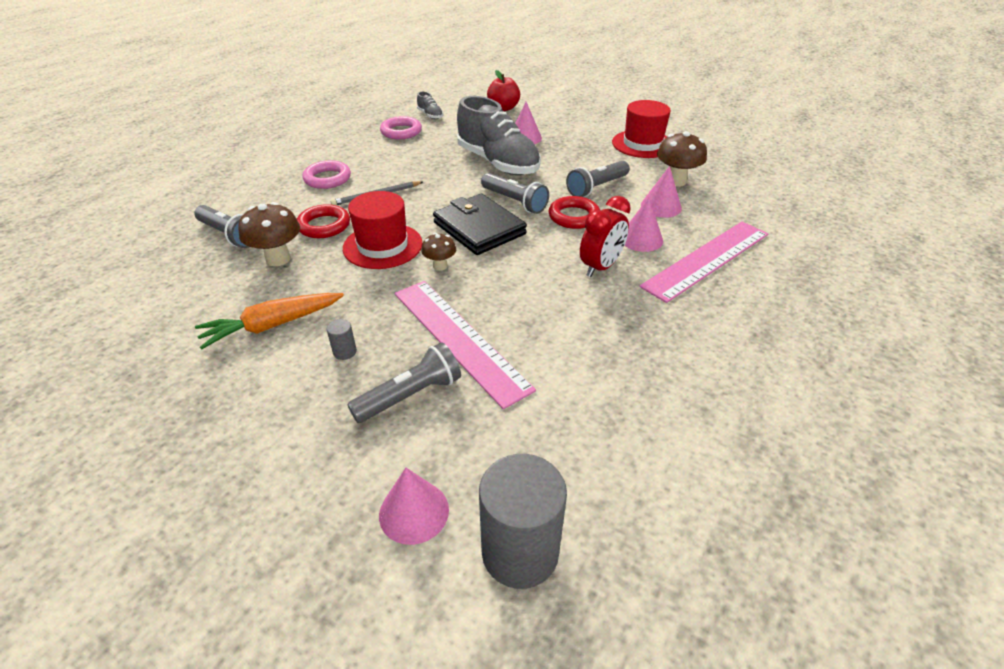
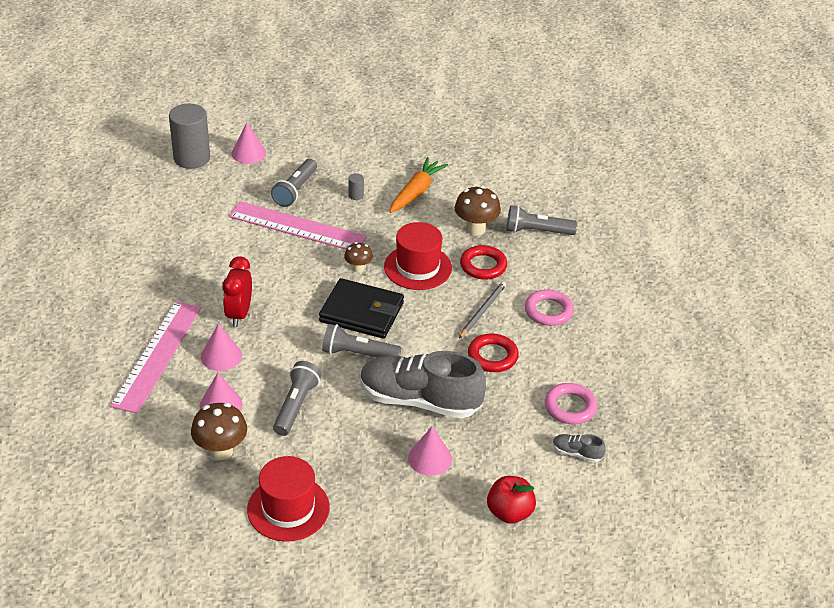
camera: 145 degrees right, 0 degrees up
red ring [549,196,600,229] -> red ring moved to [468,333,519,372]

